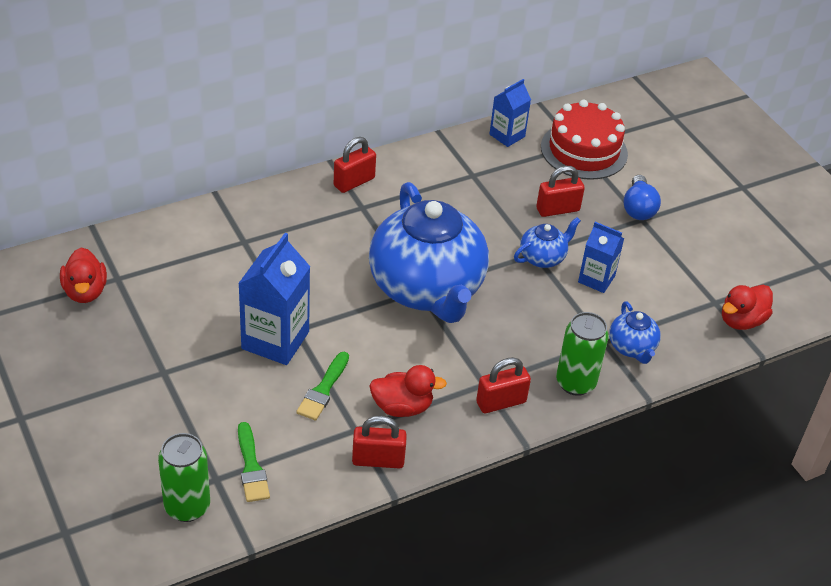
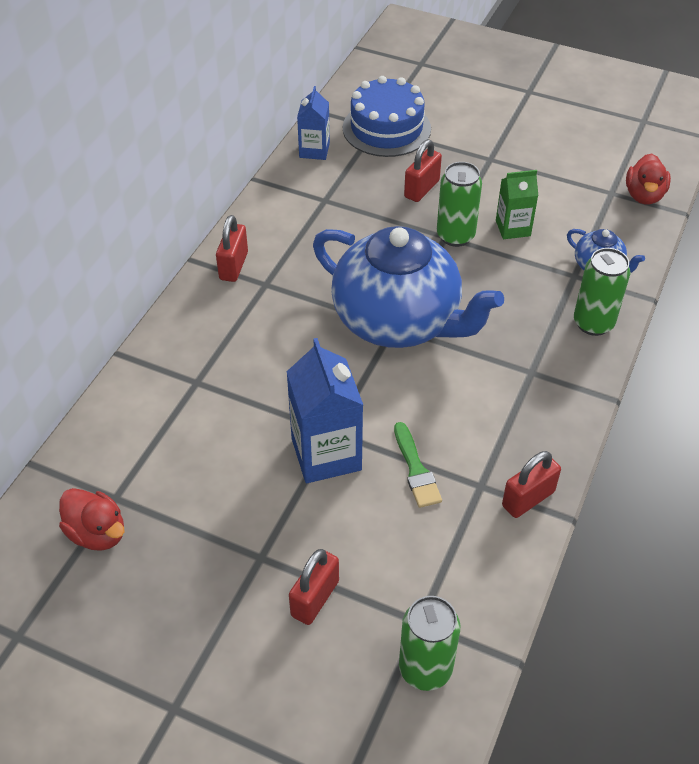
camera: 35 degrees left, 5 degrees up
green brush [238,422,270,502] -> none
red duck [369,365,447,417] -> none
red padlock [476,357,531,413] -> red padlock moved to [289,549,339,625]
blue teapot [514,217,581,268] -> green can [437,162,482,247]
red cake [541,100,628,180] -> blue cake [343,76,431,157]
blue carton [578,222,624,293] -> green carton [496,170,538,239]
blue light bulb [623,175,661,220] -> none

